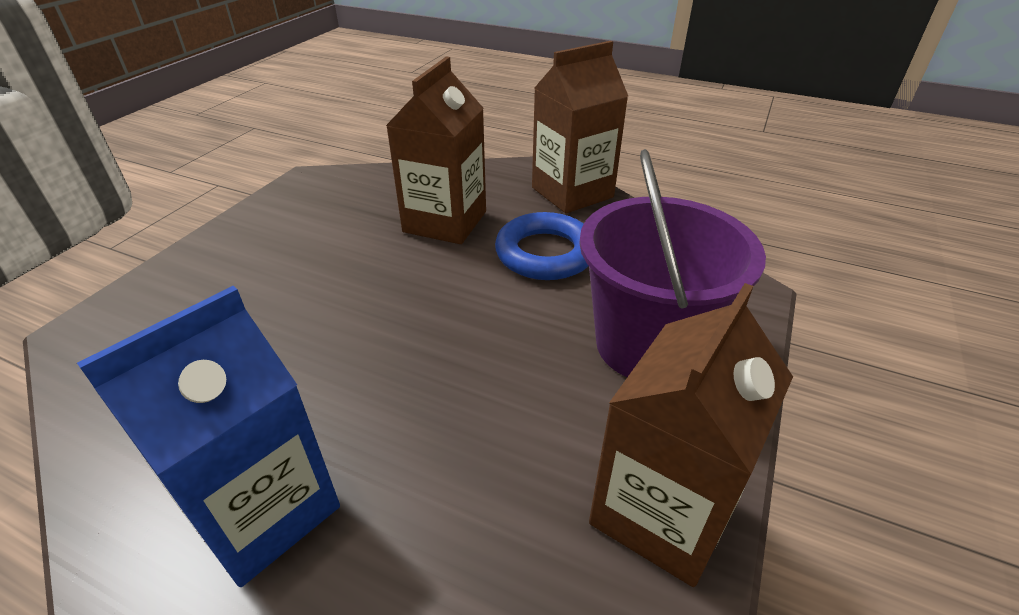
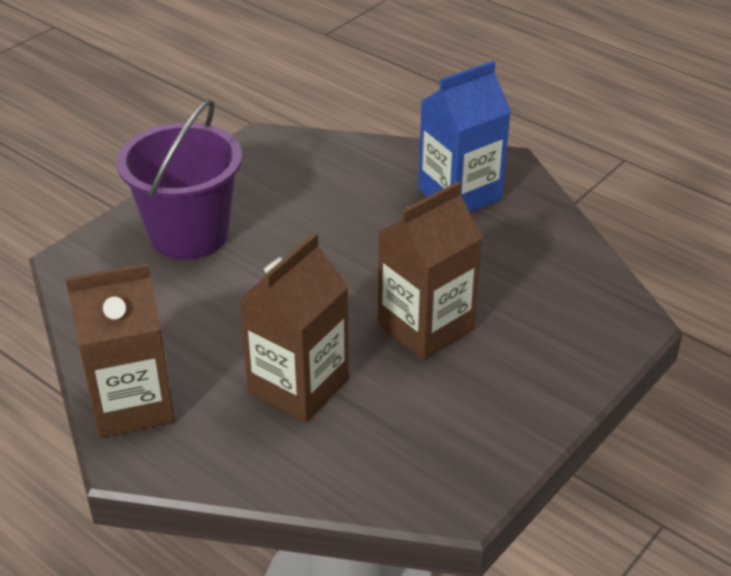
camera: 165 degrees left, 0 degrees up
blue ring [495,212,588,280] -> none
brown carton [589,283,793,587] -> brown carton moved to [378,181,483,360]

